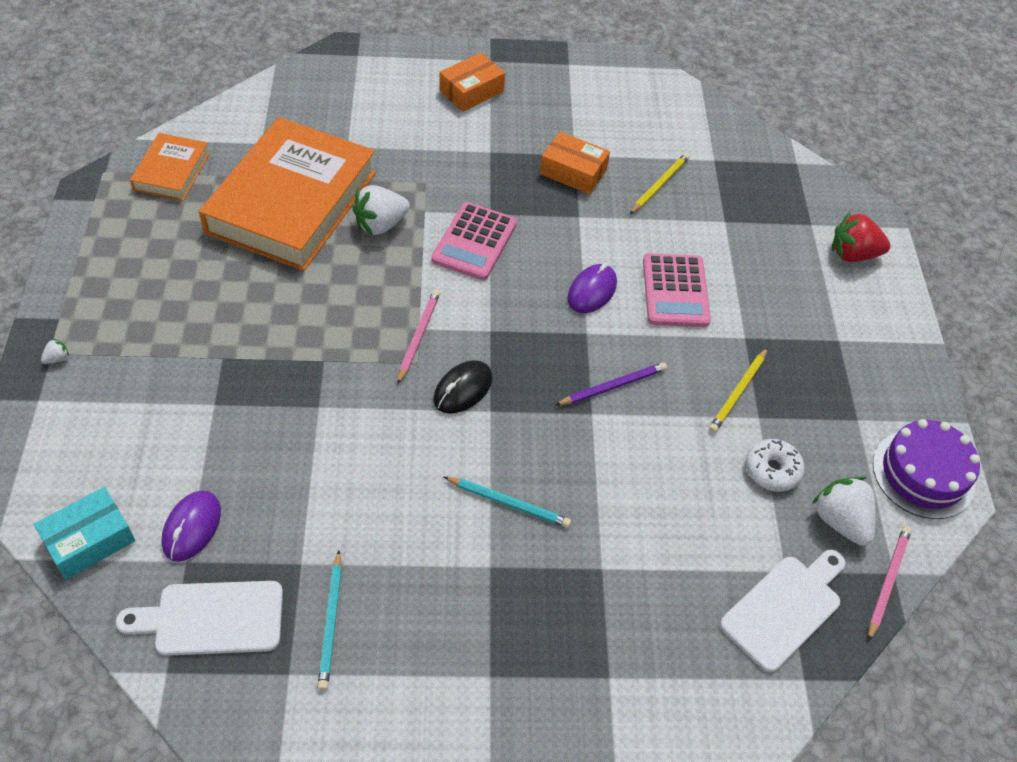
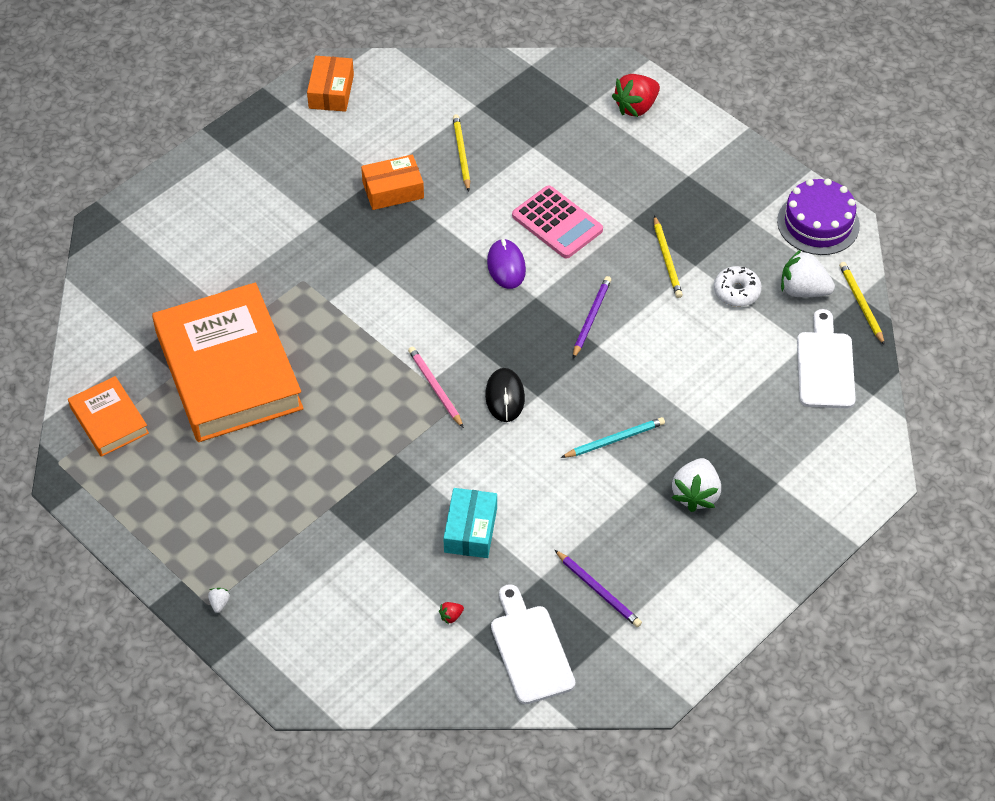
camera: 40 degrees left, 0 degrees up
turquoise box [34,487,135,579] -> turquoise box moved to [443,488,497,558]
white cutting board [116,581,283,656] -> white cutting board turned 120 degrees clockwise [491,584,575,704]
purple mouse [161,491,221,562] -> red strawberry [439,602,464,624]
turquoise pencil [318,551,342,690] -> purple pencil [555,550,642,627]
white strawberry [353,185,410,236] -> white strawberry moved to [672,458,721,512]
pink calculator [431,202,517,280] -> none
orange box [439,53,505,112] -> orange box moved to [307,56,354,112]
pink pencil [868,526,912,641] -> yellow pencil [839,262,885,345]

